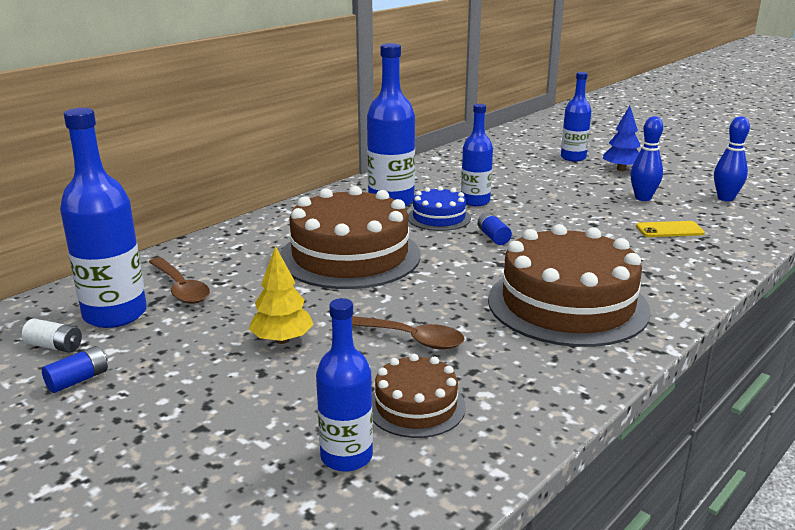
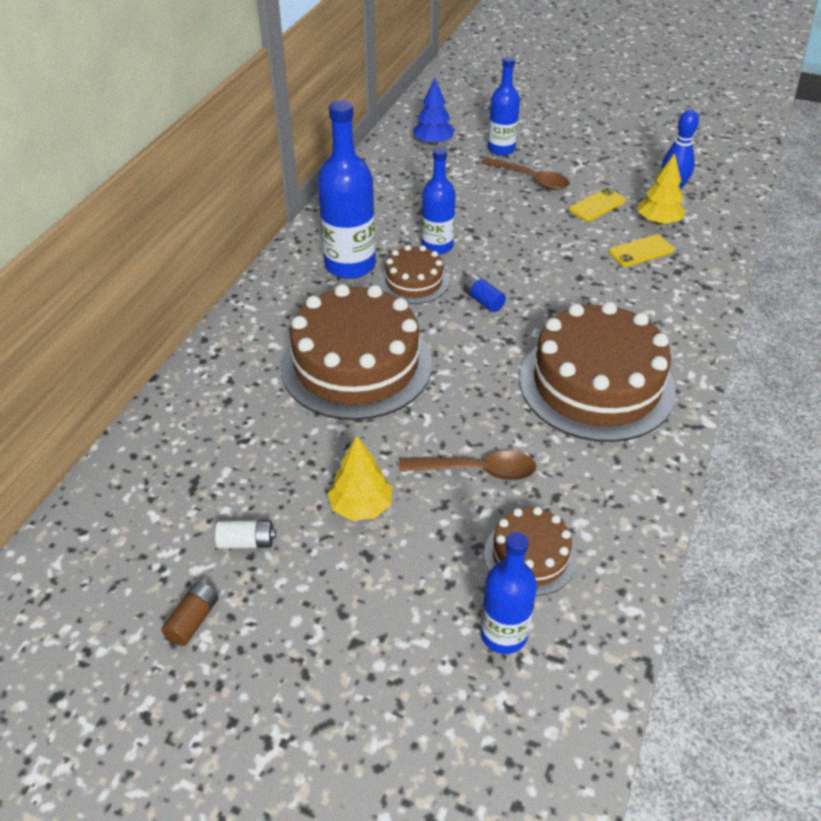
camera: 20 degrees left, 20 degrees up
white battery [22,319,82,353] -> white battery moved to [215,520,276,549]
blue battery [42,346,108,393] -> brown battery [161,582,219,646]
blue bottle [60,108,147,328] -> none
brown spoon [149,257,210,304] -> brown spoon moved to [481,157,570,190]
blue cake [408,186,471,231] -> brown cake [380,245,449,304]
blue tree [603,106,640,171] -> blue tree moved to [413,78,455,145]
blue bowling pin [631,116,663,201] -> yellow phone [569,188,626,221]
none -> yellow tree [638,153,686,225]

